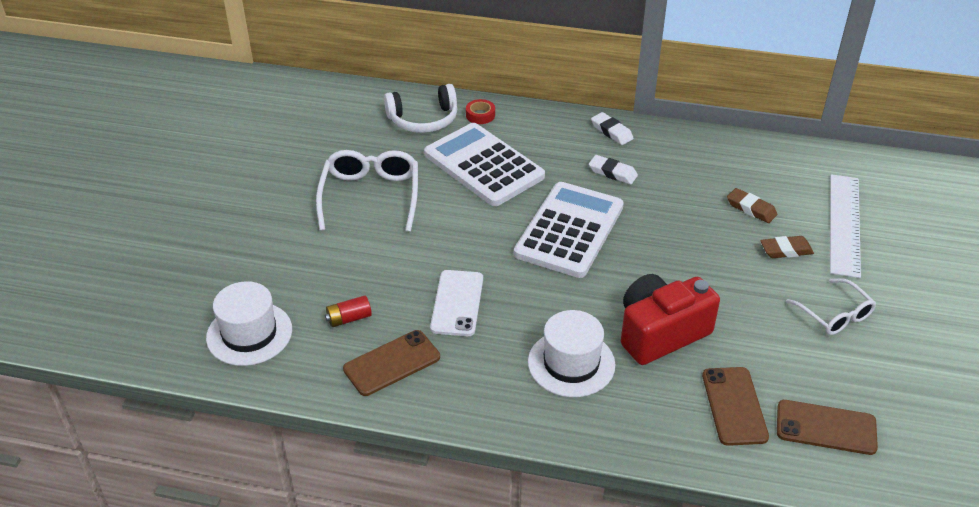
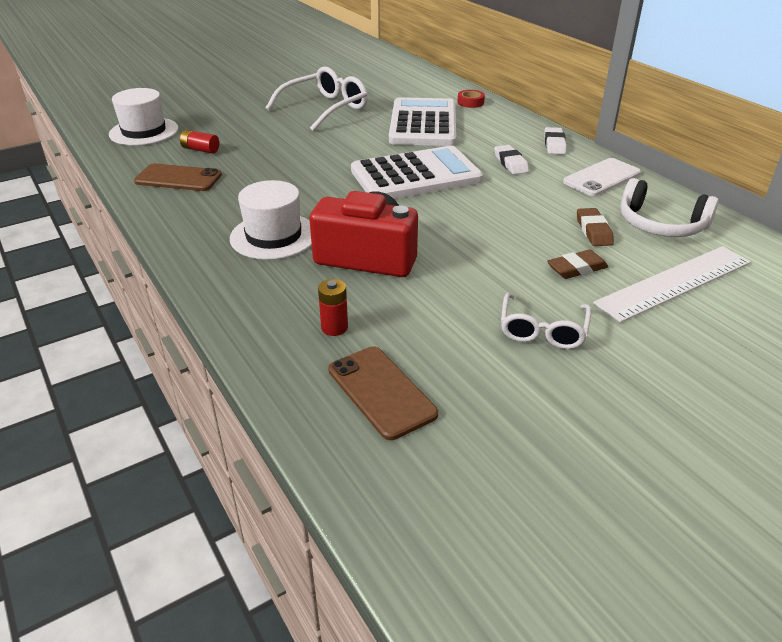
camera: 45 degrees right, 5 degrees down
white headphones [384,84,457,133] -> white headphones moved to [620,178,719,237]
white phone [430,270,483,336] -> white phone moved to [563,158,641,196]
brown phone [702,367,769,446] -> red battery [318,279,348,336]
brown eraser [760,236,814,258] -> brown eraser turned 60 degrees counterclockwise [547,250,608,279]

